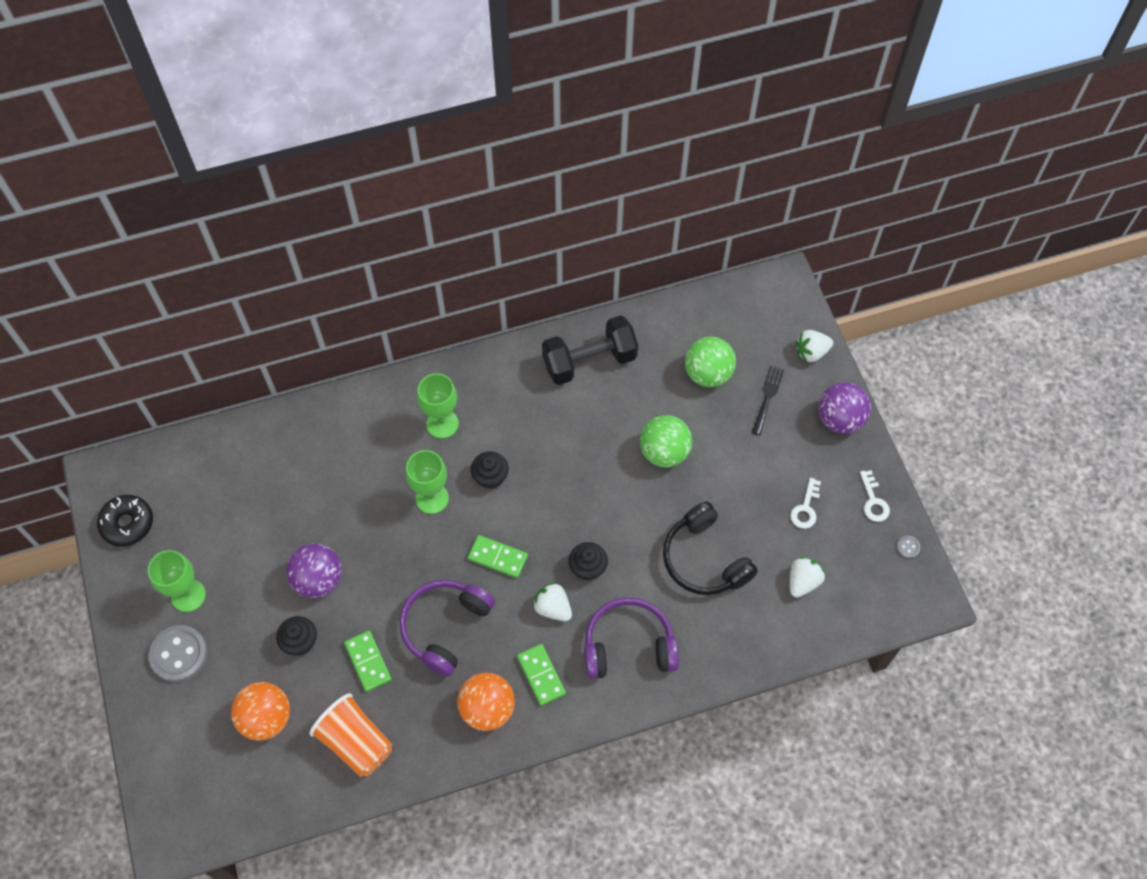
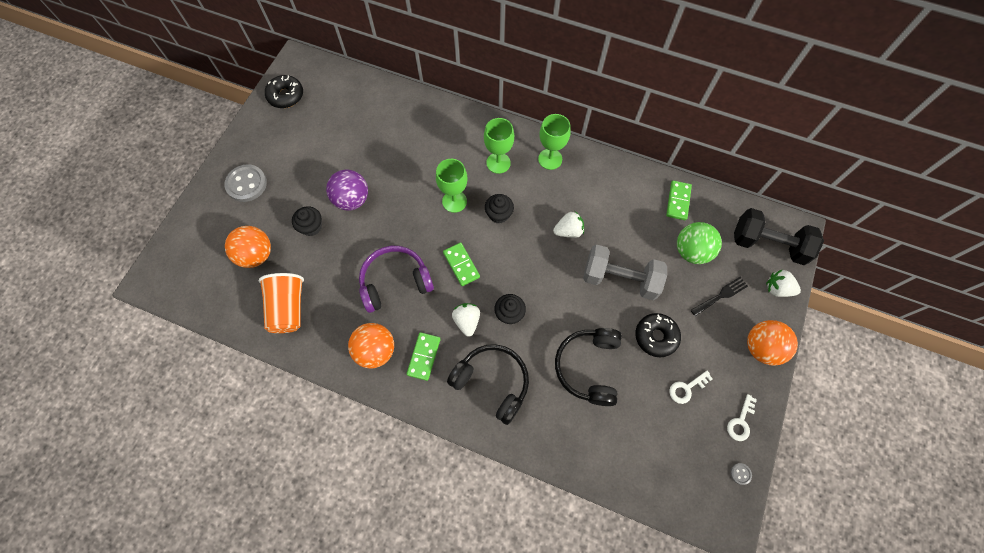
camera: 40 degrees right, 5 degrees up
green goblet [148,550,206,612] -> green goblet moved to [538,114,571,170]
green domino [344,630,392,692] -> green domino moved to [666,181,692,220]
black dumbbell [542,315,638,385] -> black dumbbell moved to [734,208,824,265]
purple headphones [584,597,679,679] -> black headphones [447,344,529,425]
green ball [640,415,692,467] -> grey dumbbell [583,244,667,300]
white strawberry [790,557,825,598] -> white strawberry moved to [553,211,584,238]
purple ball [818,382,871,434] -> orange ball [747,320,798,366]
none -> black donut [635,313,681,357]

